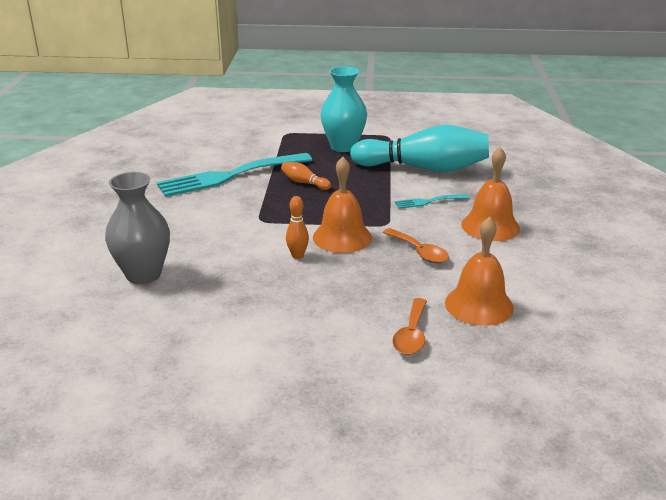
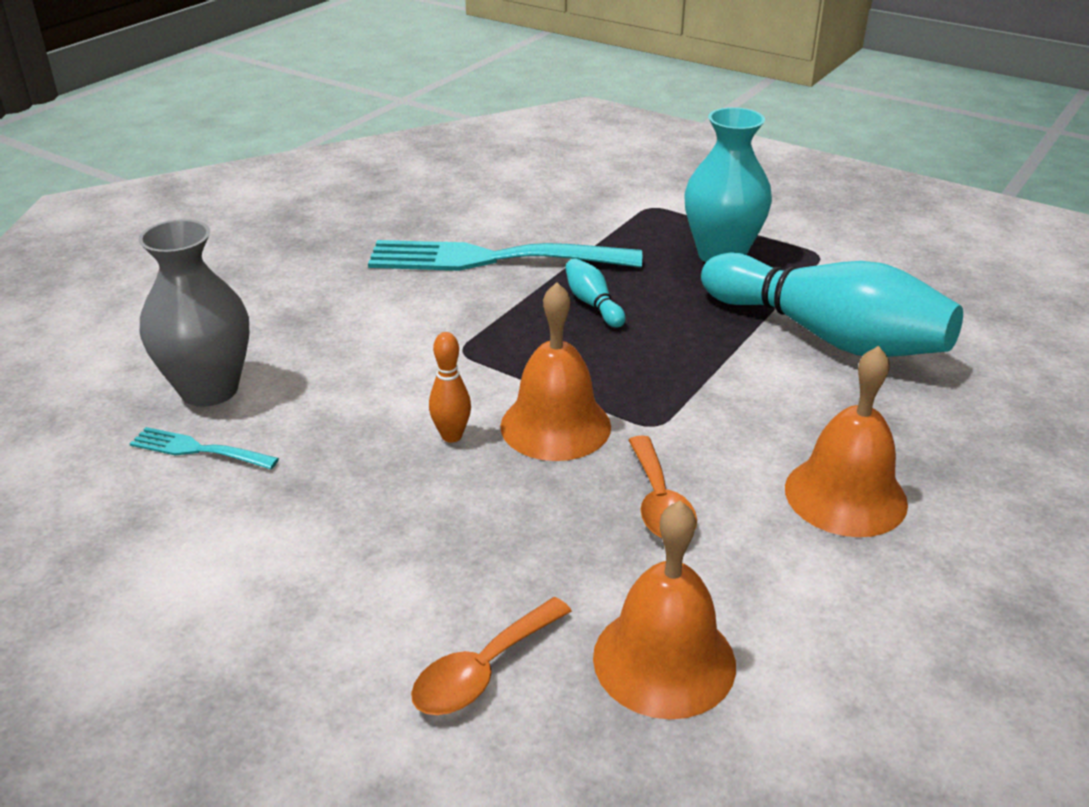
camera: 30 degrees right, 5 degrees up
orange bowling pin [281,162,331,190] -> turquoise bowling pin [565,258,626,327]
turquoise fork [395,194,469,209] -> turquoise fork moved to [129,427,279,469]

